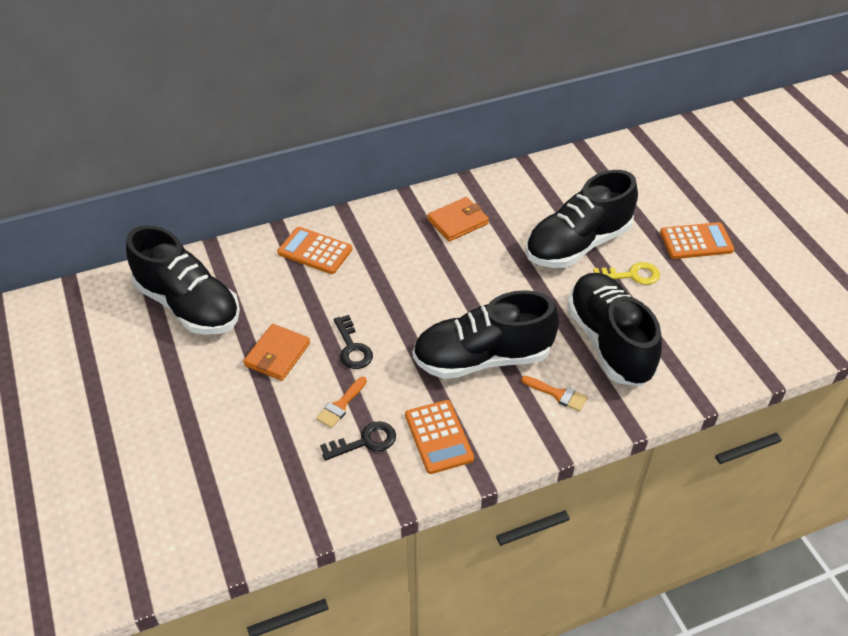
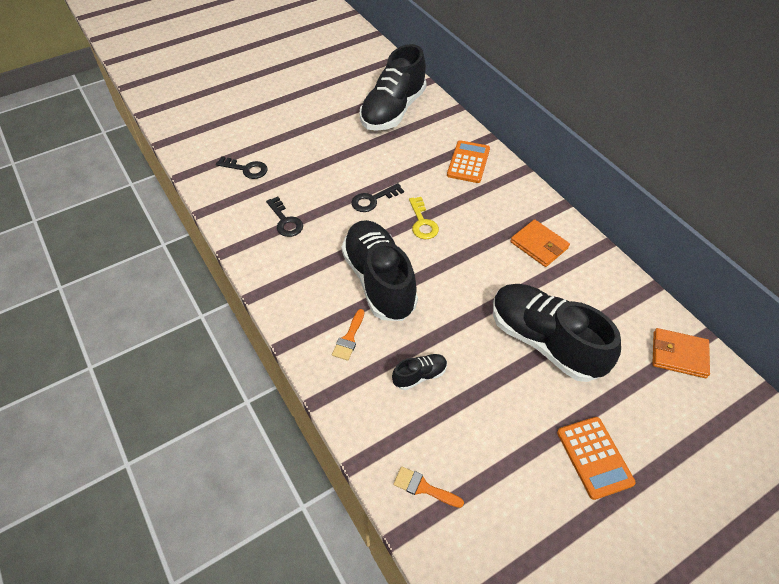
camera: 80 degrees right, 5 degrees up
orange wallet [243,324,310,381] -> orange wallet moved to [652,328,710,378]
orange brush [316,377,367,428] -> orange brush moved to [393,466,464,508]
orange calculator [405,400,474,474] -> none
black shoe [567,273,662,386] -> black shoe [392,354,447,390], size x0.43
yellow key [593,262,660,285] -> yellow key moved to [409,197,439,239]
none -> black key [216,156,268,179]

